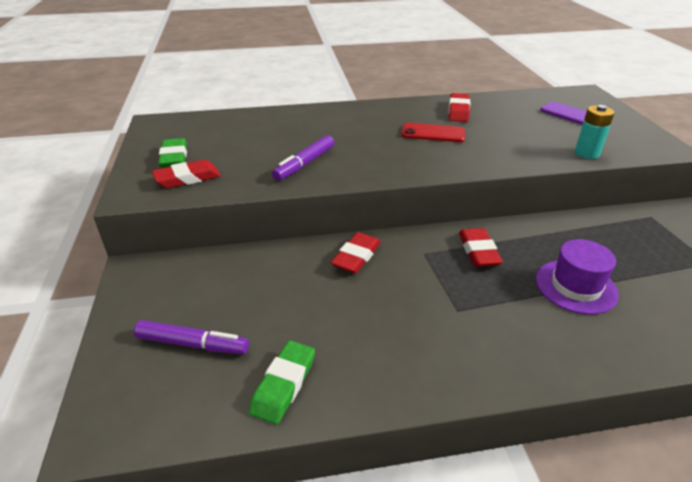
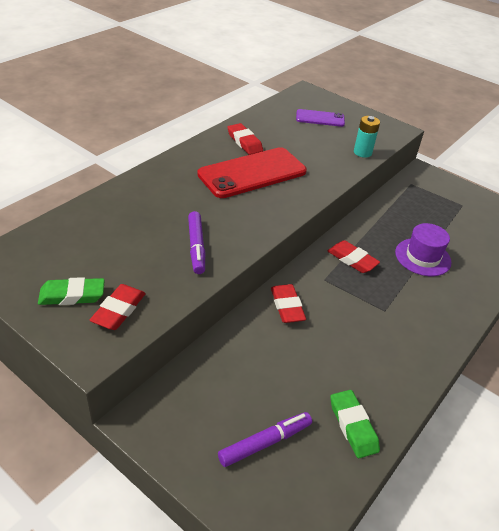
camera: 45 degrees left, 5 degrees up
green eraser [158,138,187,168] -> green eraser turned 45 degrees counterclockwise [38,277,105,305]
red phone [401,123,465,142] -> red phone [197,147,307,198], size x1.87

